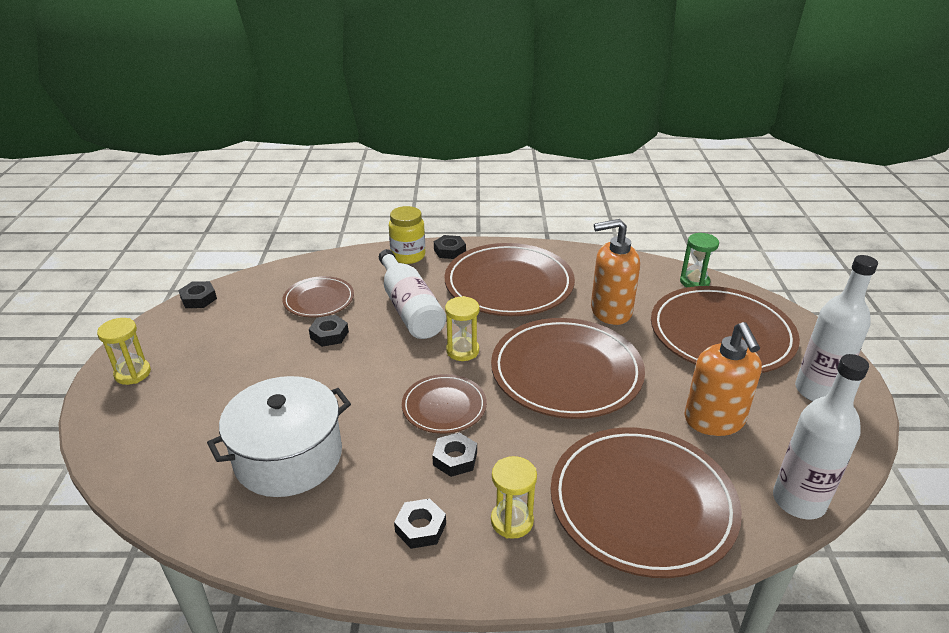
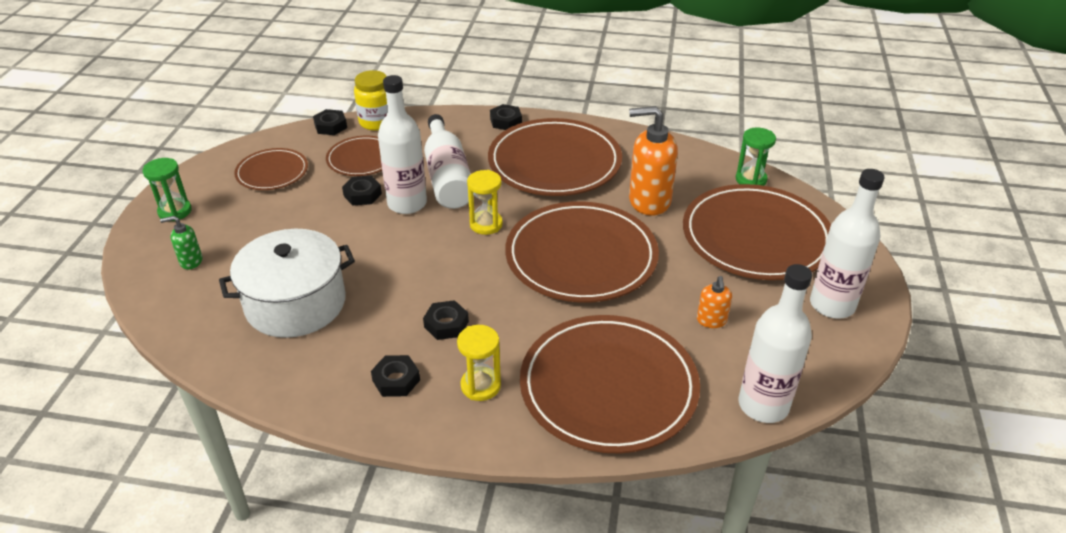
camera: 10 degrees right, 5 degrees up
yellow hourglass [97,318,151,385] -> green hourglass [142,158,192,221]
black nut [178,281,217,308] -> black nut moved to [313,109,347,135]
yellow jar [389,206,425,264] -> yellow jar moved to [354,70,387,131]
brown plate [402,374,487,434] -> brown plate moved to [234,148,308,190]
orange soap dispenser [684,322,762,436] -> orange soap dispenser [697,276,732,328], size x0.49
none -> green soap dispenser [160,216,202,270]
none -> white bottle [378,75,427,214]

